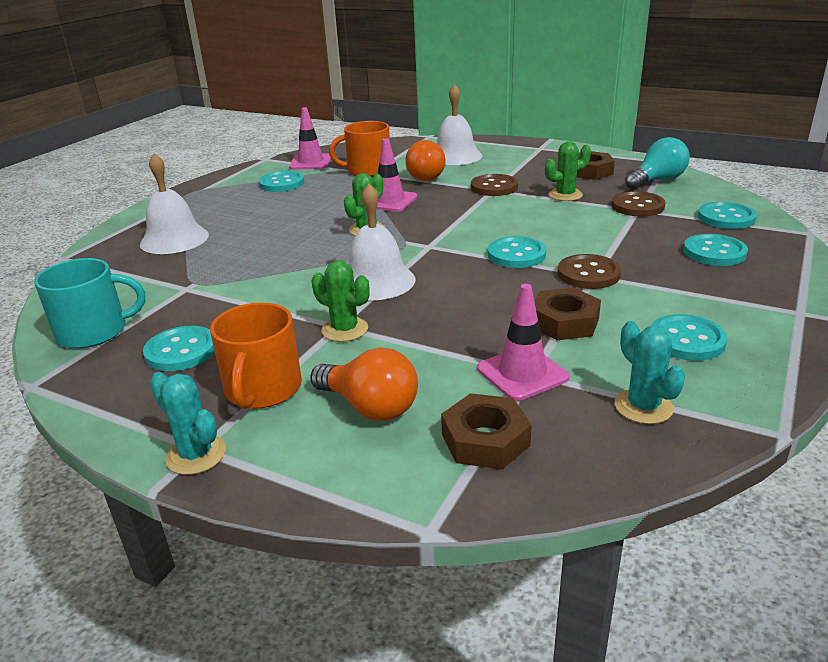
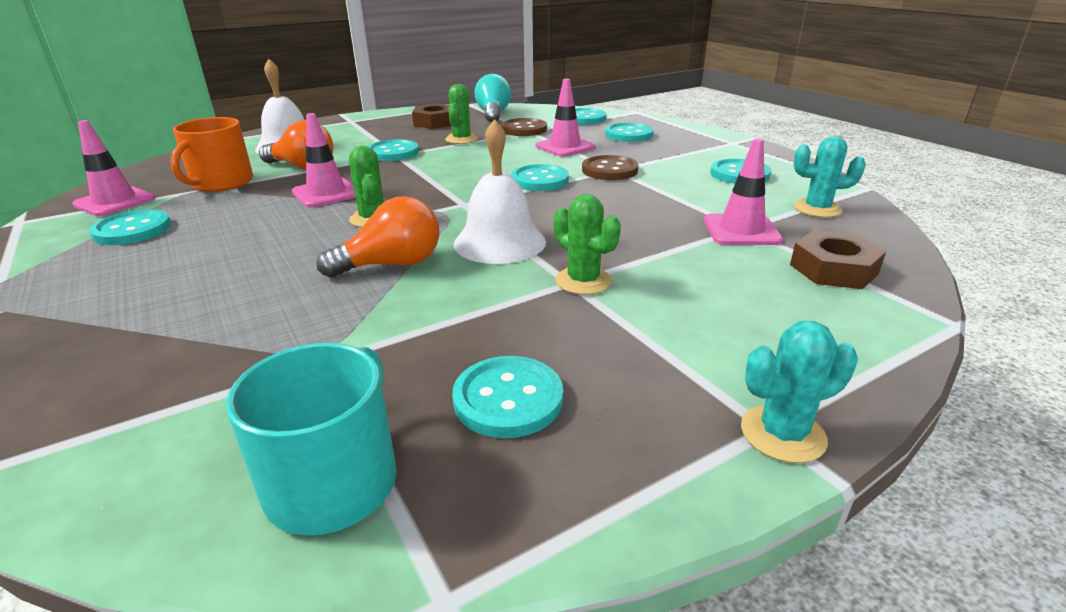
camera: 60 degrees left, 0 degrees up
white bell [140,153,209,254] -> none
orange mug [210,303,302,409] -> none
orange light bulb [310,348,418,421] -> orange light bulb moved to [317,196,439,278]
green cactus [311,260,369,342] -> green cactus turned 75 degrees clockwise [554,194,621,295]
brown button [471,174,518,196] -> turquoise button [367,139,419,161]
brown nut [534,287,601,340] -> none
none -> pink traffic cone [536,79,596,157]

